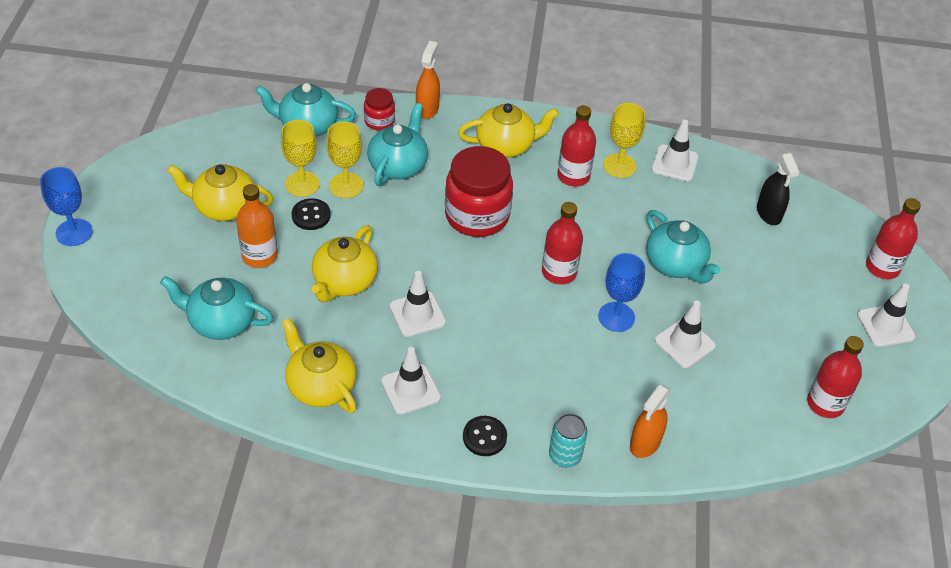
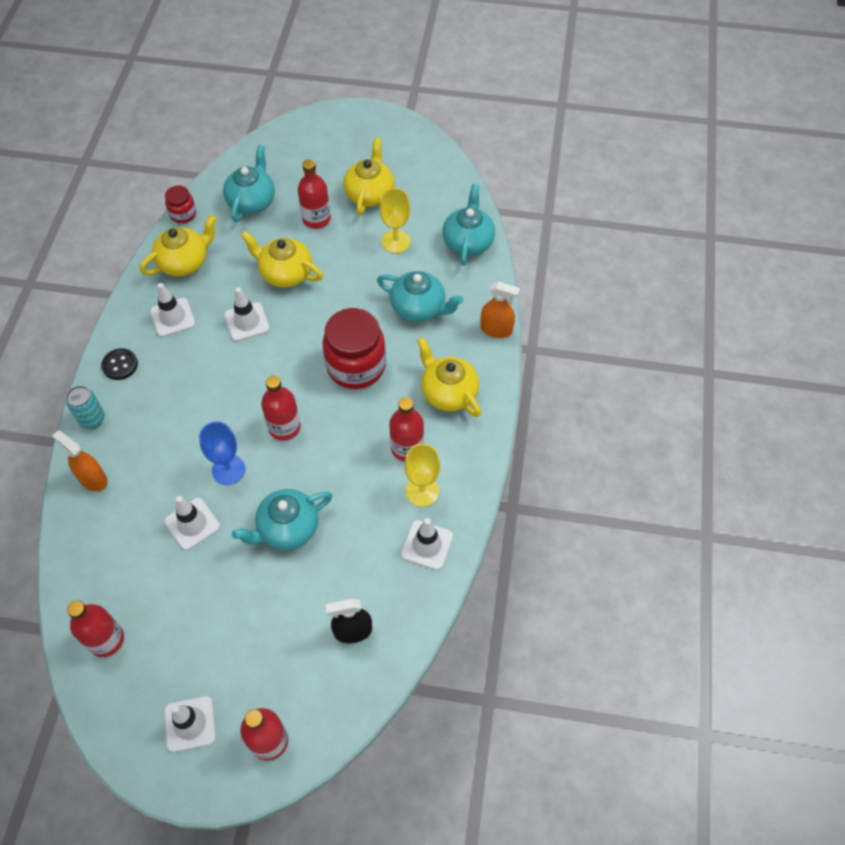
camera: 95 degrees right, 10 degrees up
blue goblet [40,167,93,246] -> none
orange bottle [236,184,278,268] -> red bottle [298,159,331,229]
black button [292,198,331,230] -> none
yellow goblet [326,121,363,198] -> none
red jar [364,88,395,130] -> red jar moved to [165,185,196,223]
yellow teapot [458,103,559,157] -> yellow teapot turned 150 degrees clockwise [417,337,481,417]

